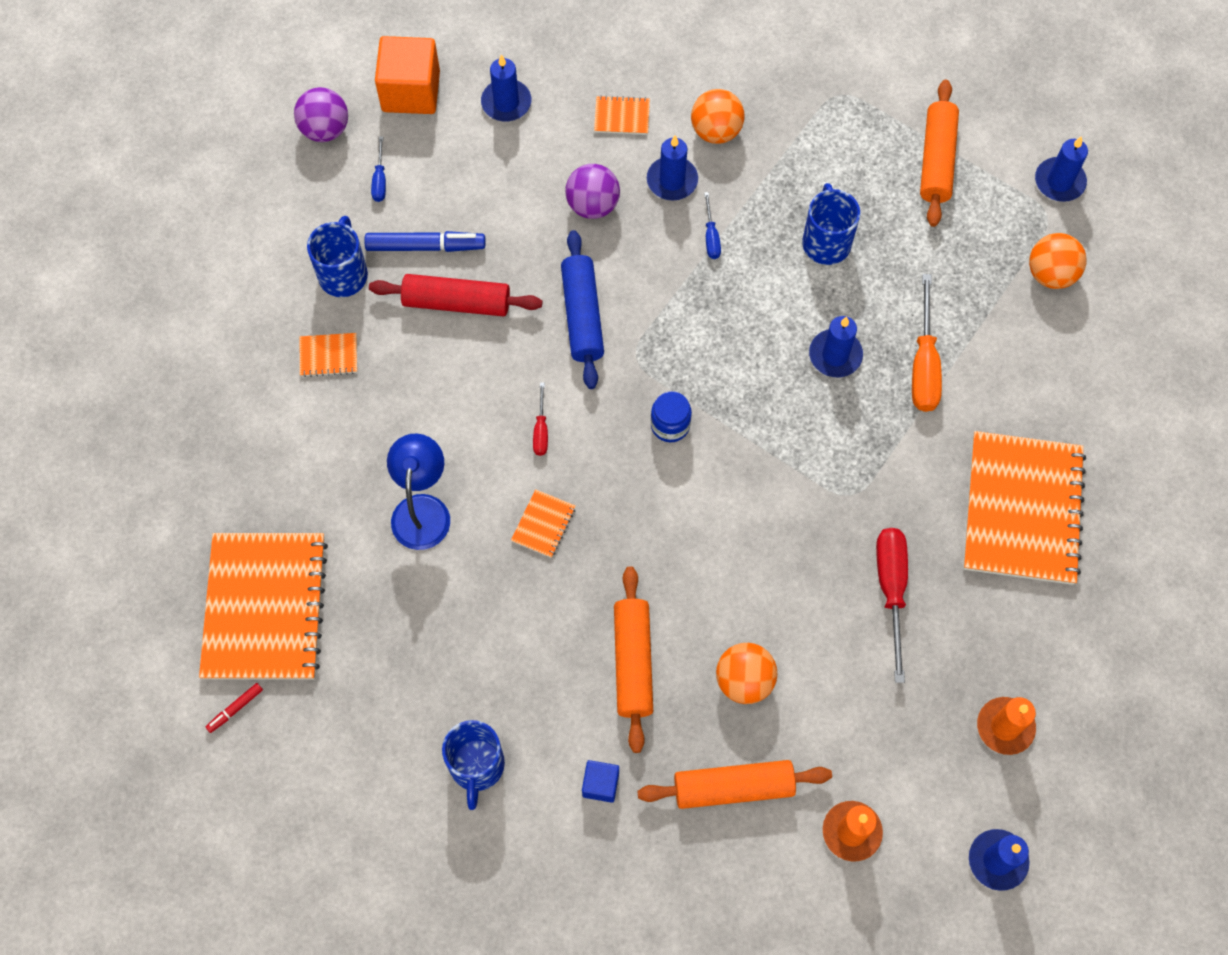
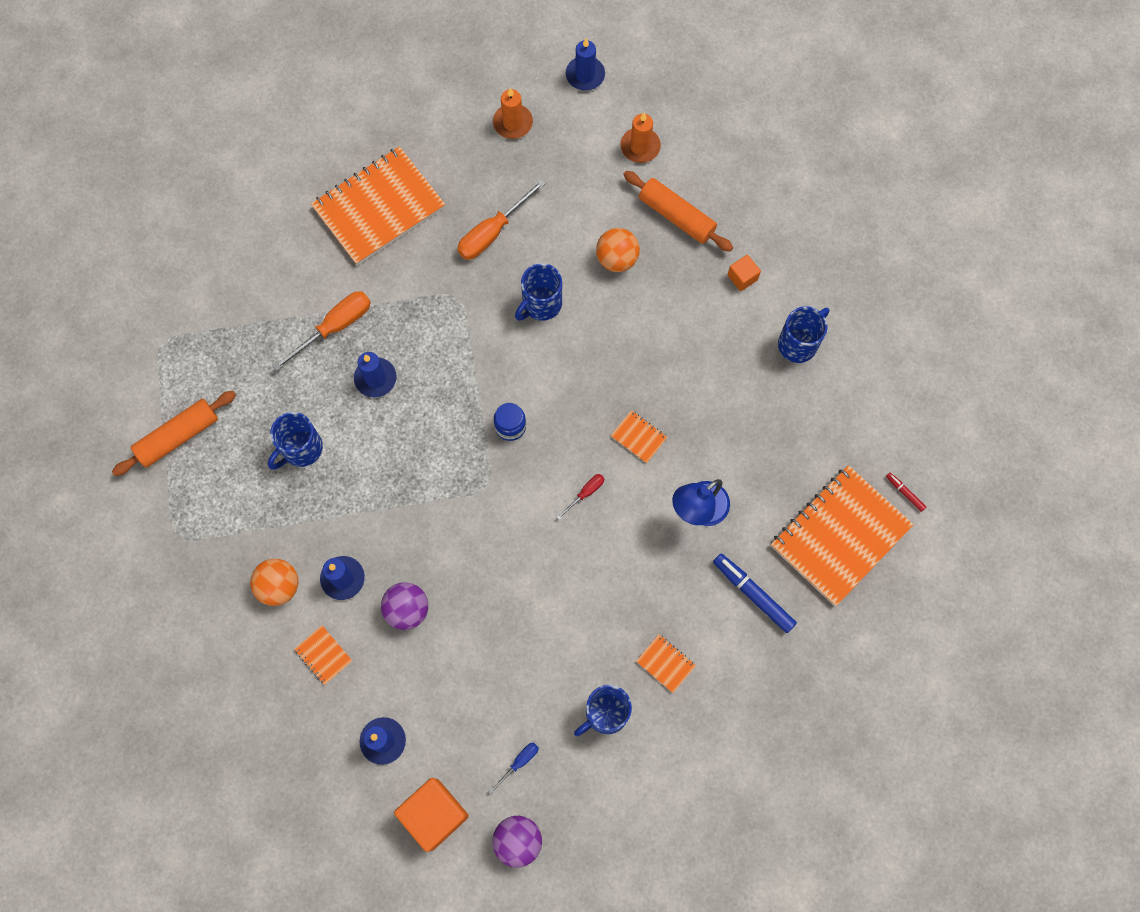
camera: 135 degrees left, 5 degrees up
red marker [206,683,263,733] -> red marker turned 135 degrees counterclockwise [886,473,926,512]
blue marker [364,231,486,252] -> blue marker moved to [713,554,797,633]
red rolling pin [369,274,542,317] -> none
orange notebook [511,489,576,558] -> orange notebook turned 60 degrees clockwise [611,410,668,463]
blue rolling pin [561,230,604,389] -> none
blue cube [582,760,619,803] -> orange cube [727,255,761,291]
orange rolling pin [614,566,653,753] -> none
blue screwdriver [704,192,721,259] -> none
red screwdriver [876,528,908,683] -> orange screwdriver [457,180,546,260]
orange ball [1029,233,1087,289] -> none
blue candle [1035,136,1088,202] -> none
none -> blue mug [515,263,562,321]

